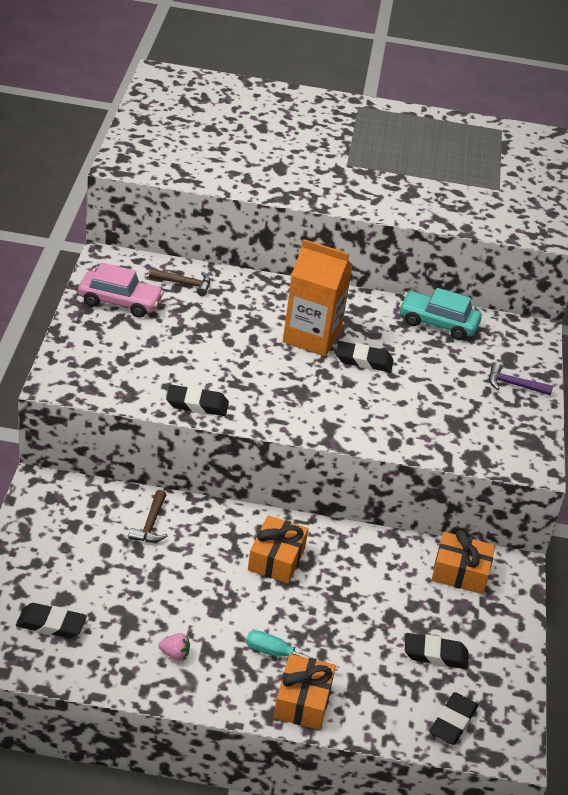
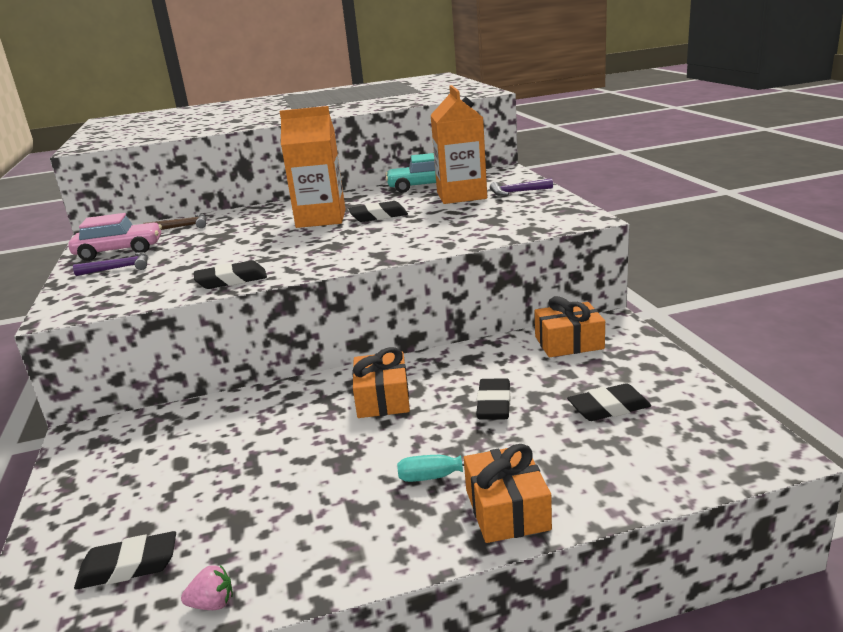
camera: 15 degrees left, 15 degrees down
brown hammer [128,490,168,543] -> none
pink strawberry [158,633,190,661] -> pink strawberry moved to [181,565,233,610]
black eraser [429,692,478,745] -> black eraser moved to [476,378,511,420]
none -> purple hammer [73,252,148,276]
none -> orange carton [431,85,487,204]

